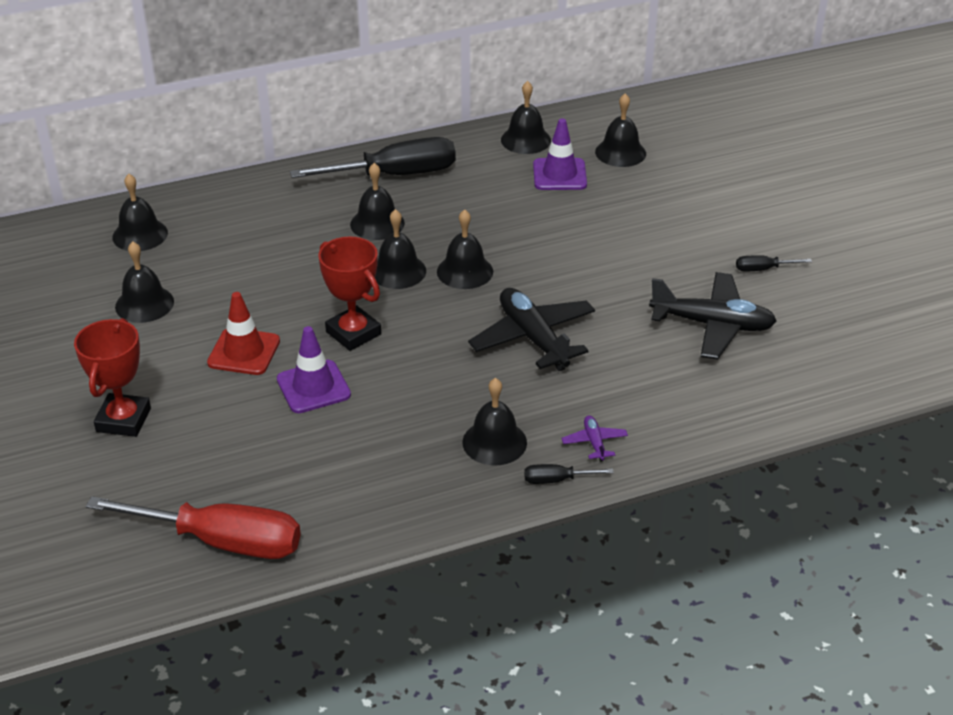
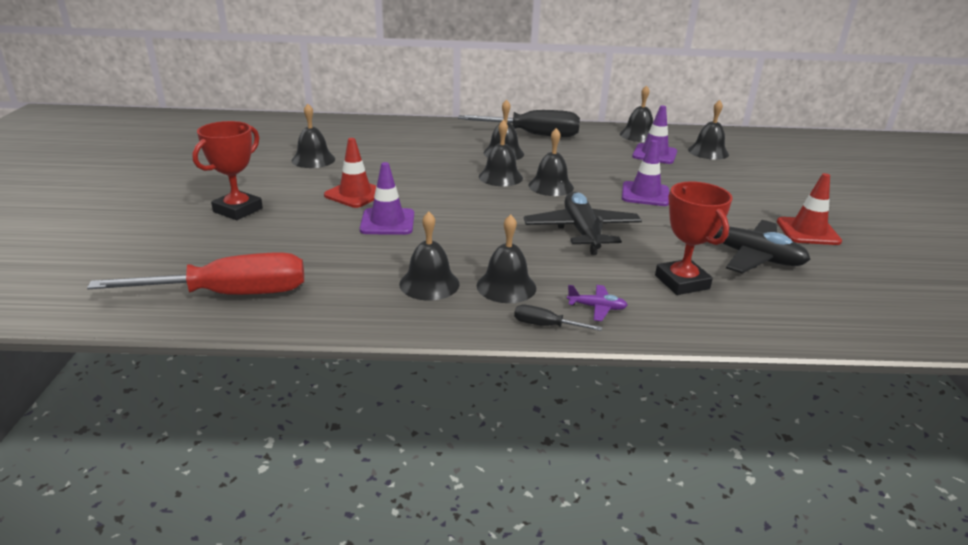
camera: 20 degrees right, 10 degrees down
red screwdriver [86,496,301,559] -> red screwdriver turned 45 degrees counterclockwise [87,252,304,295]
black bell [112,174,168,251] -> black bell moved to [399,212,459,301]
red trophy [318,237,381,351] -> red trophy moved to [655,181,733,295]
purple plane [561,415,628,462] -> purple plane turned 90 degrees clockwise [567,285,628,321]
black screwdriver [736,255,812,271] -> red traffic cone [777,173,842,245]
none -> purple traffic cone [622,140,669,206]

